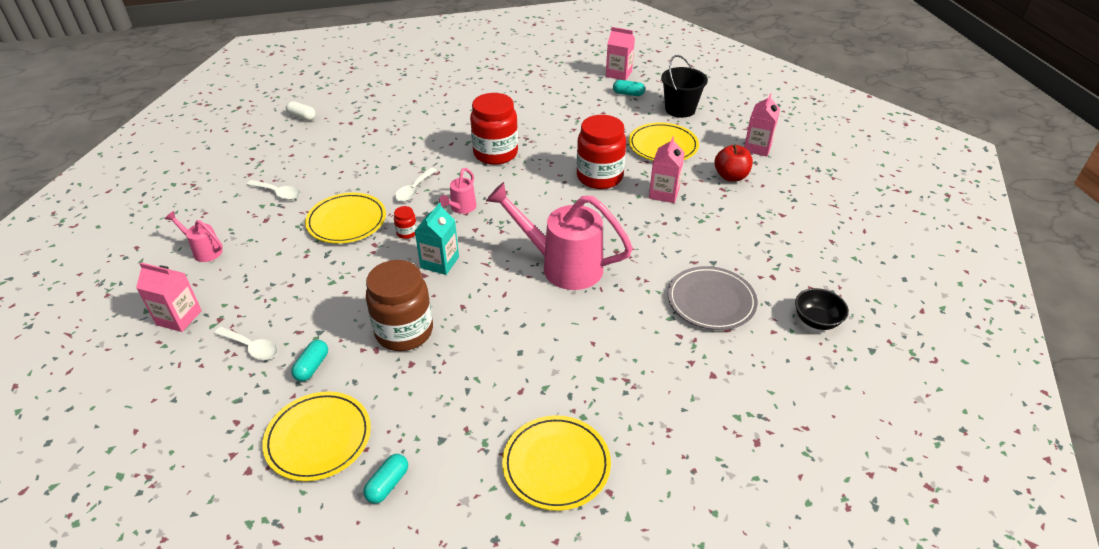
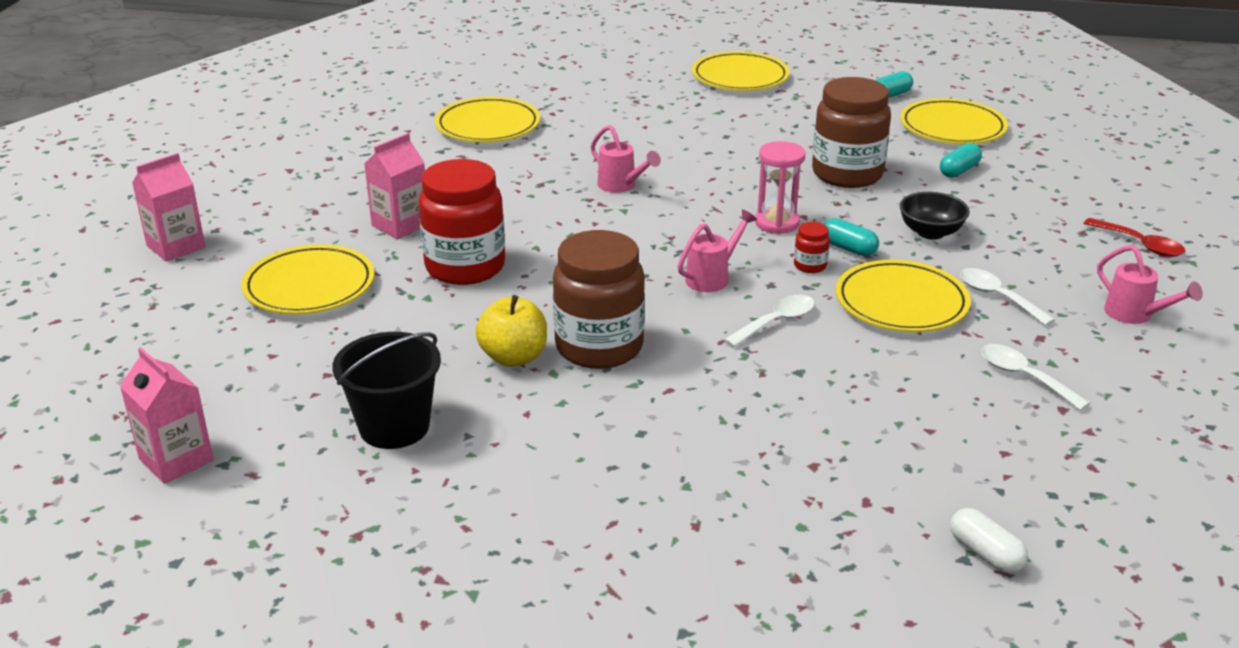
camera: 155 degrees left, 10 degrees down
pink carton [136,262,202,332] -> red spoon [1084,218,1185,257]
white spoon [214,327,278,360] -> white spoon moved to [960,268,1055,326]
turquoise carton [415,202,459,275] -> pink hourglass [755,141,806,234]
red jar [470,93,518,165] -> brown jar [553,230,645,369]
pink watering can [486,182,633,290] -> pink watering can [591,125,661,193], size x0.47
turquoise capsule [613,80,645,96] -> turquoise capsule moved to [824,218,879,256]
black bucket [661,55,708,118] -> black bucket moved to [332,332,441,449]
grey plate [668,266,758,330] -> yellow plate [435,97,540,142]
red apple [714,144,753,181] -> none
black bowl [795,288,849,330] -> black bowl moved to [900,192,970,239]
none -> yellow apple [476,295,547,367]

